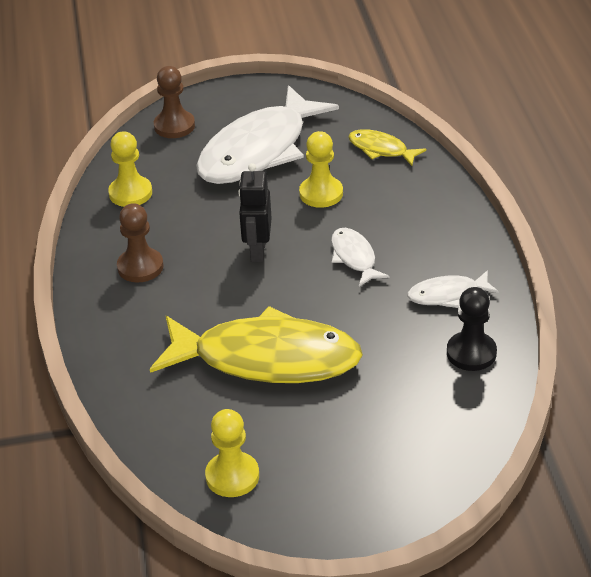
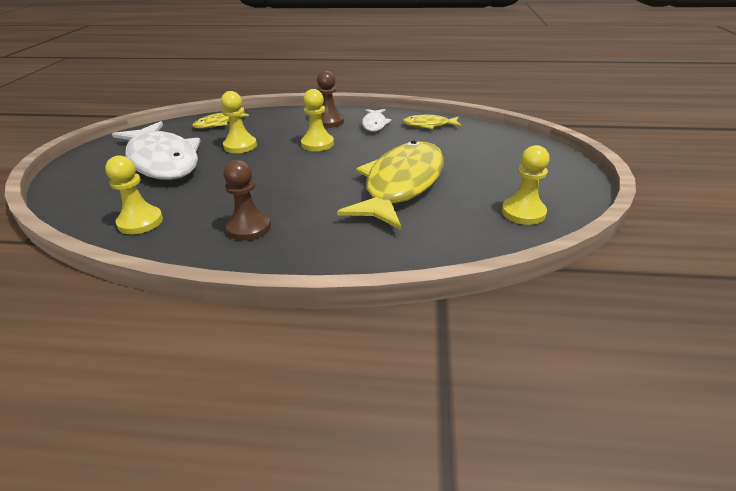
camera: 75 degrees left, 5 degrees down
brown pawn [154,66,195,138] -> brown pawn moved to [317,71,344,128]
black robot [238,163,272,262] -> none
white fish [331,228,389,287] -> yellow pawn [301,89,334,151]
black pawn [447,287,497,371] -> yellow fish [403,115,461,129]

